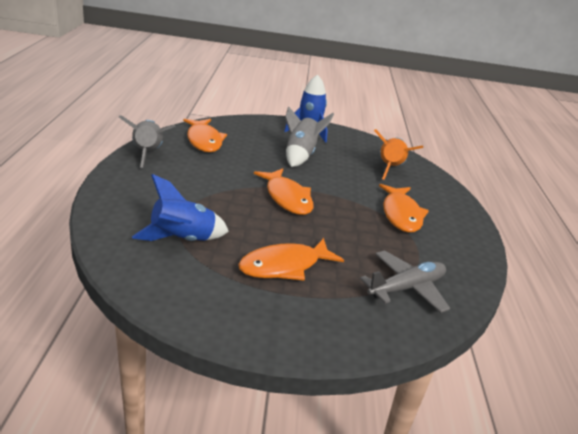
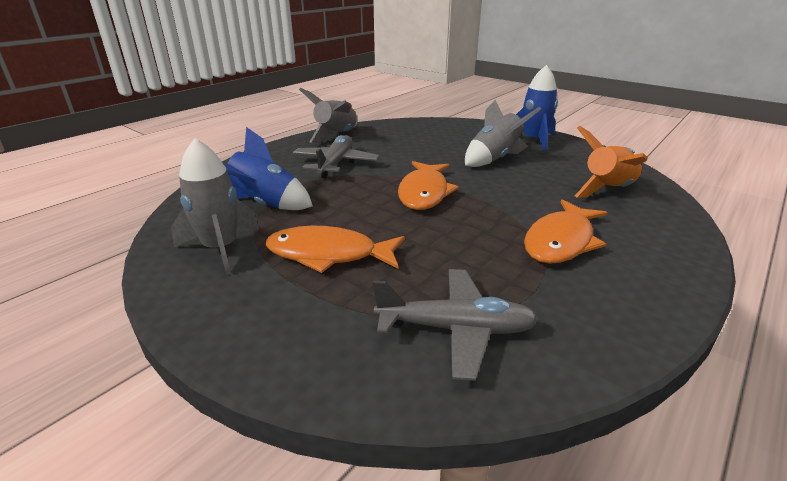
camera: 40 degrees right, 0 degrees up
orange fish [183,119,227,152] -> none
none -> grey rocket [171,138,259,275]
none -> grey plane [293,135,380,178]

